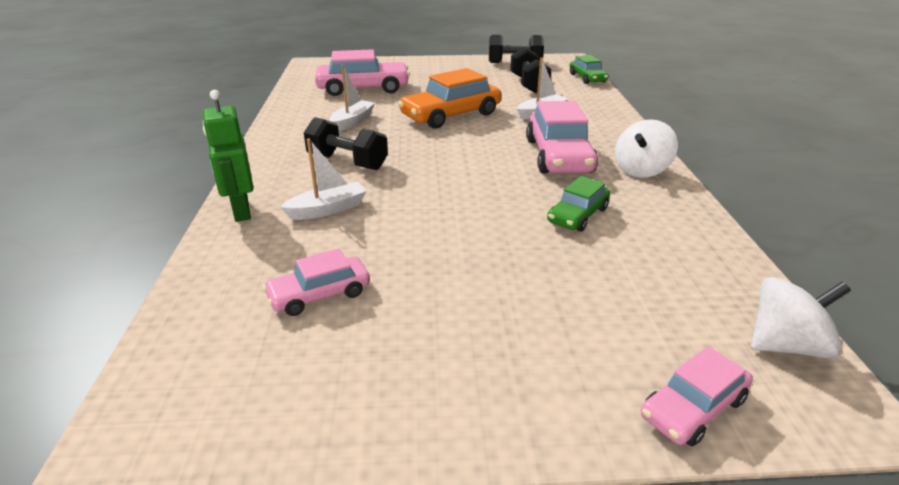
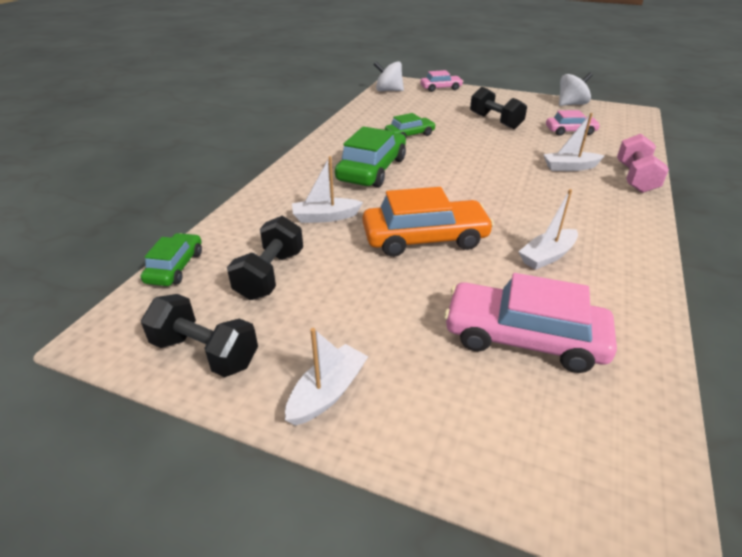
camera: 155 degrees left, 5 degrees up
green robot [203,90,253,222] -> pink dumbbell [617,134,669,193]
black dumbbell [304,117,388,170] -> black dumbbell moved to [470,87,527,129]
pink car [526,101,598,174] -> green car [335,126,406,188]
white spinning top [615,119,678,178] -> white spinning top moved to [559,72,592,106]
none -> white boat [285,328,368,426]

